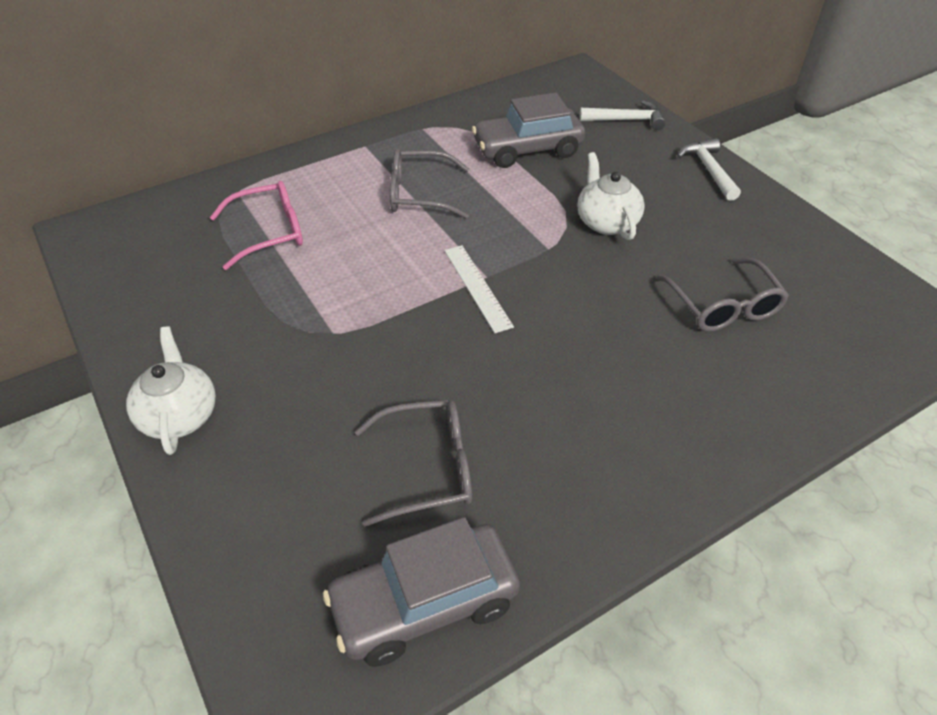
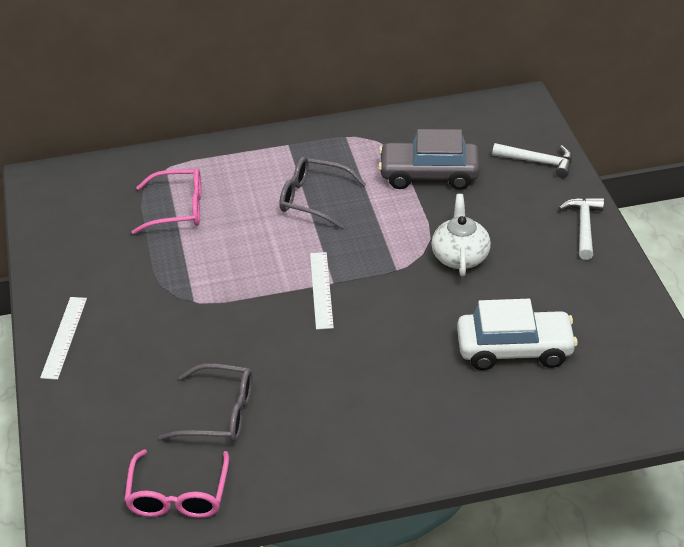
camera: 20 degrees right, 5 degrees down
white teapot [126,326,216,455] -> white ruler [40,297,87,380]
grey car [323,517,520,667] -> pink glasses [124,449,229,518]
grey glasses [656,258,789,332] -> white car [457,299,578,370]

